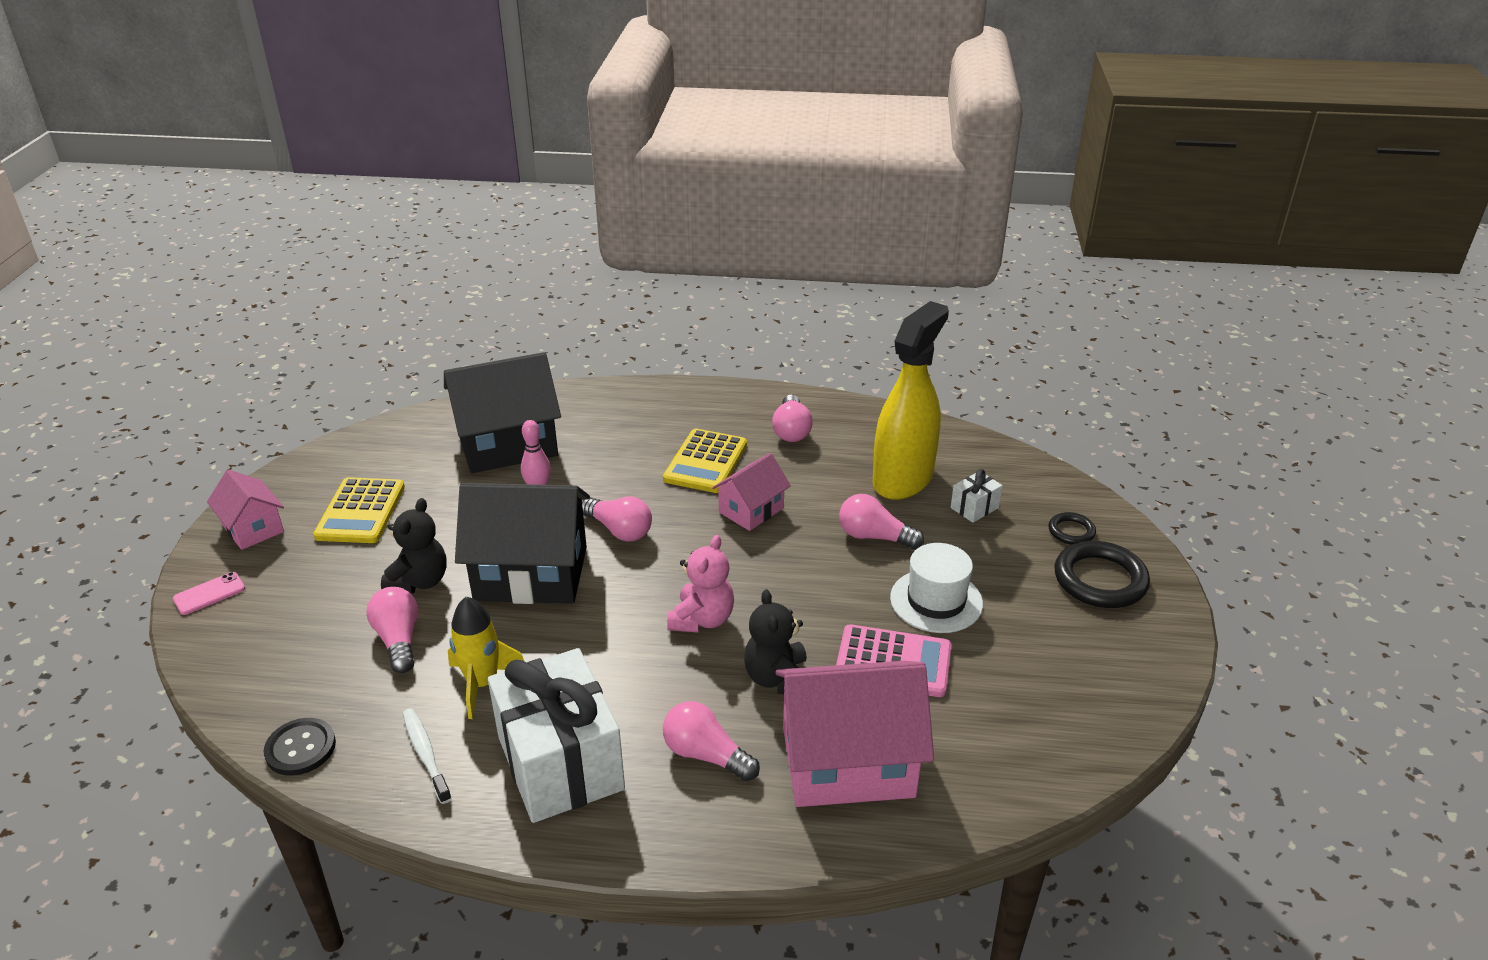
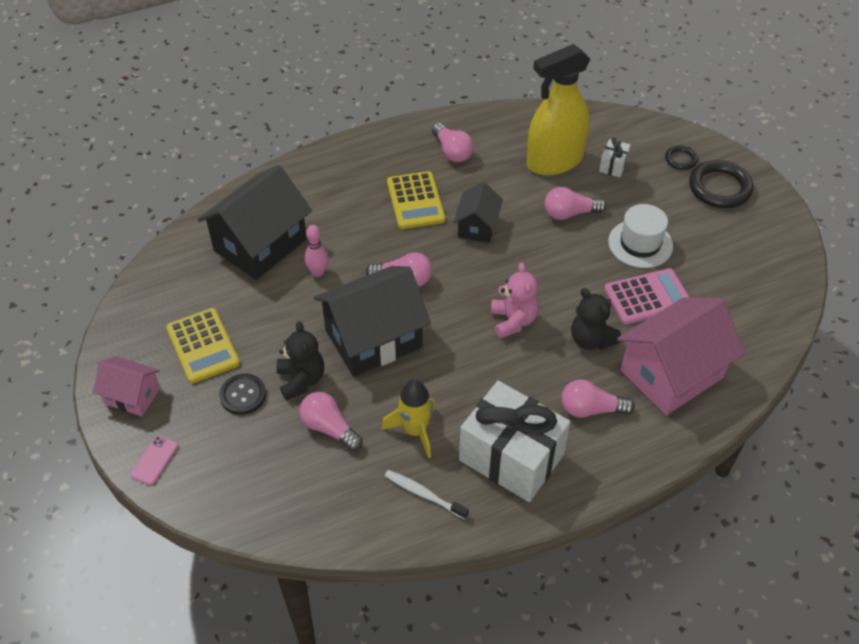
camera: 30 degrees left, 15 degrees up
black button [264,718,336,776] -> black button moved to [219,374,266,415]
pink house [712,453,791,531] -> black house [453,182,503,243]
yellow spray bottle [873,301,949,500] -> yellow spray bottle turned 120 degrees counterclockwise [527,44,590,175]

